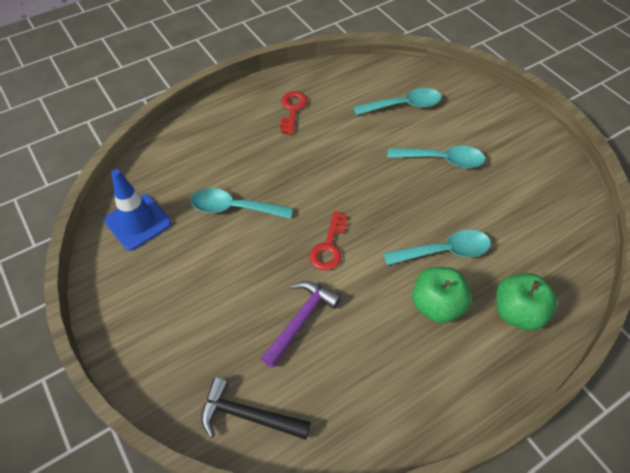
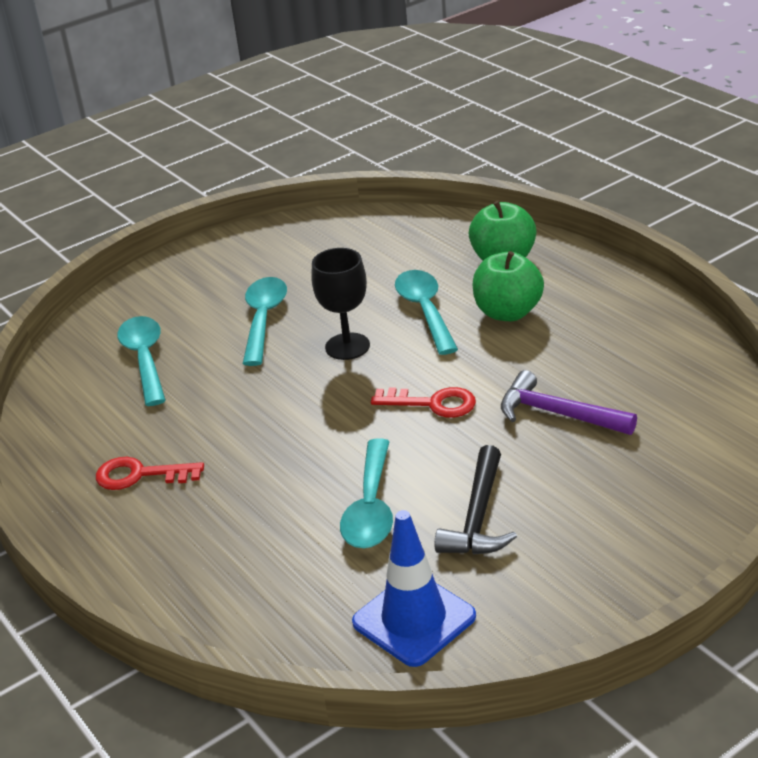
camera: 90 degrees left, 20 degrees down
black hammer [201,377,311,440] -> black hammer moved to [435,445,517,555]
none -> black goblet [311,248,370,360]

